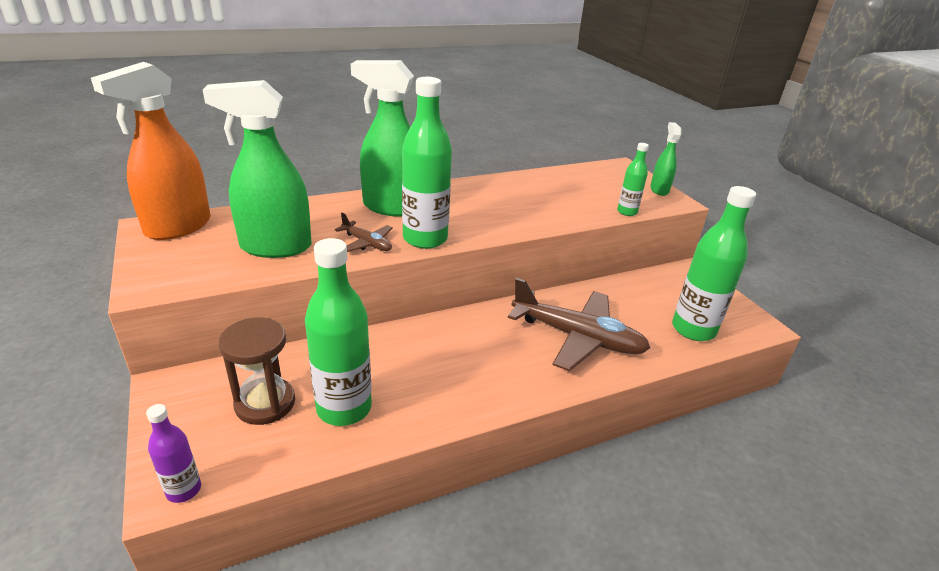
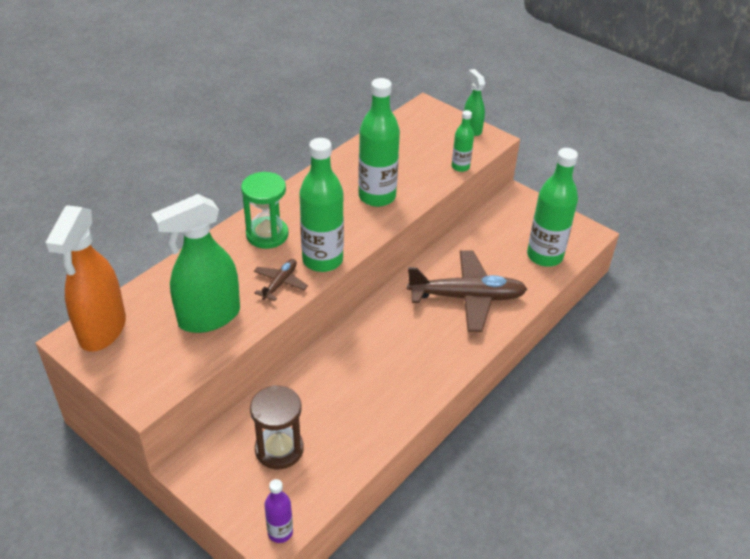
camera: 25 degrees left, 10 degrees up
green bottle [305,238,372,426] -> green bottle moved to [358,78,400,207]
brown plane [335,213,393,252] -> brown plane turned 75 degrees counterclockwise [254,259,308,301]
green spray bottle [351,60,414,217] -> green hourglass [241,172,289,249]

